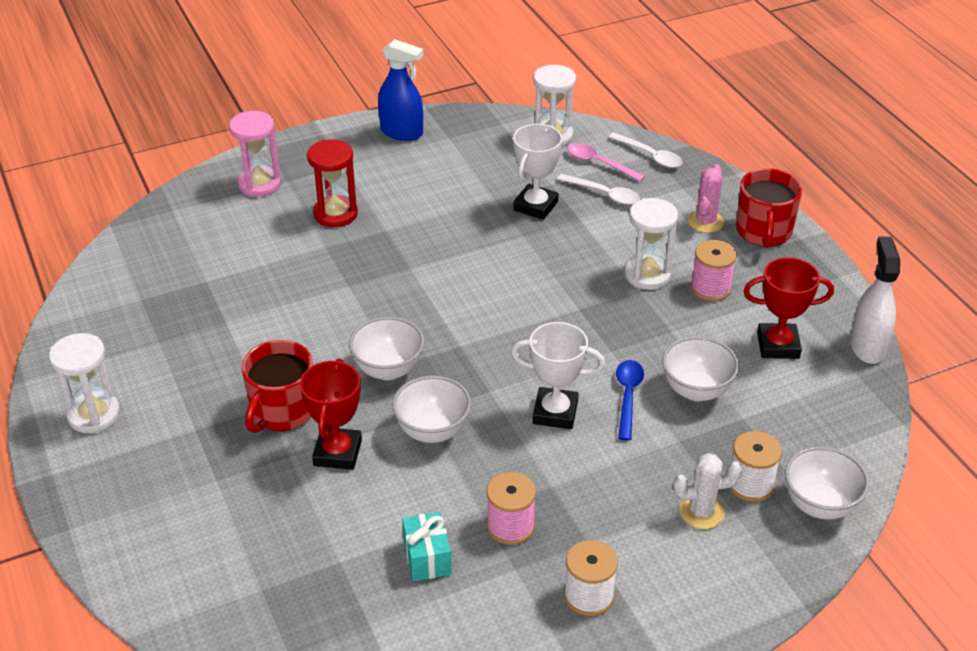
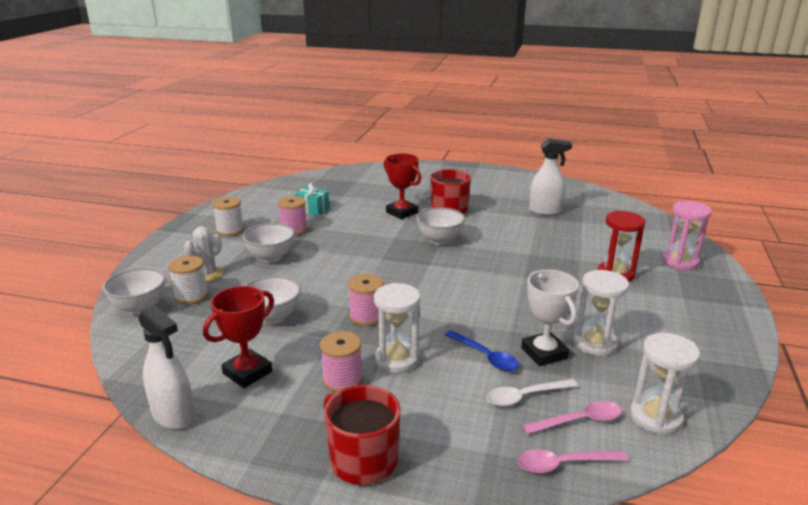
camera: 130 degrees right, 15 degrees down
white hourglass [49,333,120,433] -> white hourglass moved to [574,270,629,357]
blue spray bottle [378,39,423,141] -> none
white bowl [392,375,471,443] -> white bowl moved to [242,223,295,263]
white trophy [511,322,605,429] -> none
white spoon [609,132,683,168] -> pink spoon [518,449,629,473]
blue spoon [616,360,644,441] -> blue spoon moved to [445,330,519,371]
pink cactus [688,164,724,233] -> none
none -> pink spool [348,274,384,326]
none -> white spray bottle [529,139,572,215]

